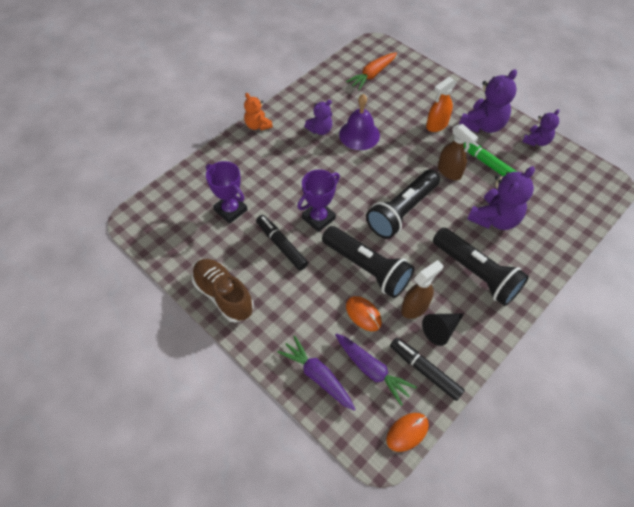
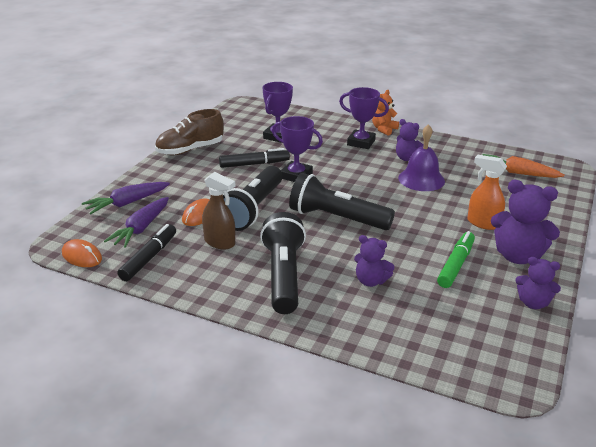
camera: 70 degrees right, 25 degrees down
brown shoe [192,259,254,323] -> brown shoe turned 150 degrees counterclockwise [155,109,224,155]
black marker [256,215,308,271] -> black marker turned 45 degrees clockwise [219,148,290,168]
purple carrot [277,336,355,411] -> purple carrot turned 150 degrees counterclockwise [82,182,170,214]
black cone [422,314,464,346] -> none
black flashlight [433,228,529,306] -> black flashlight turned 150 degrees clockwise [260,212,306,314]
brown spray bottle [438,124,478,180] -> none
purple teddy bear [467,166,535,230] -> purple teddy bear [354,235,395,287], size x0.60
none -> purple trophy [339,87,389,149]

